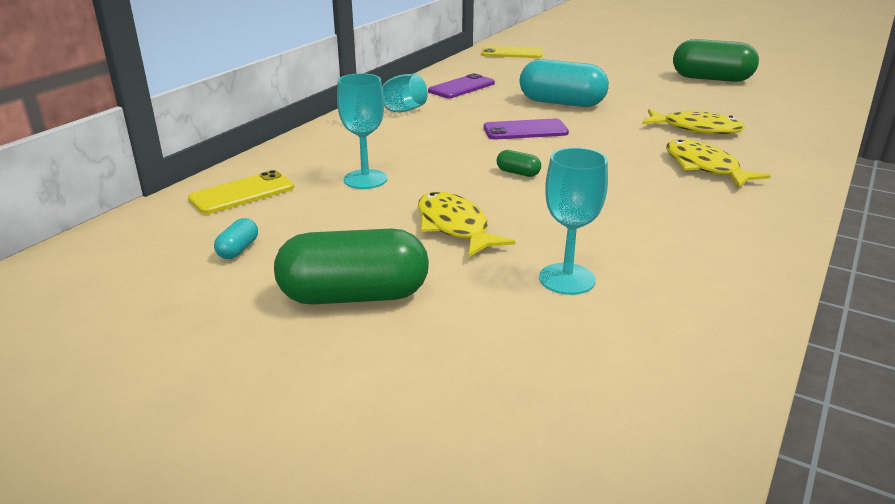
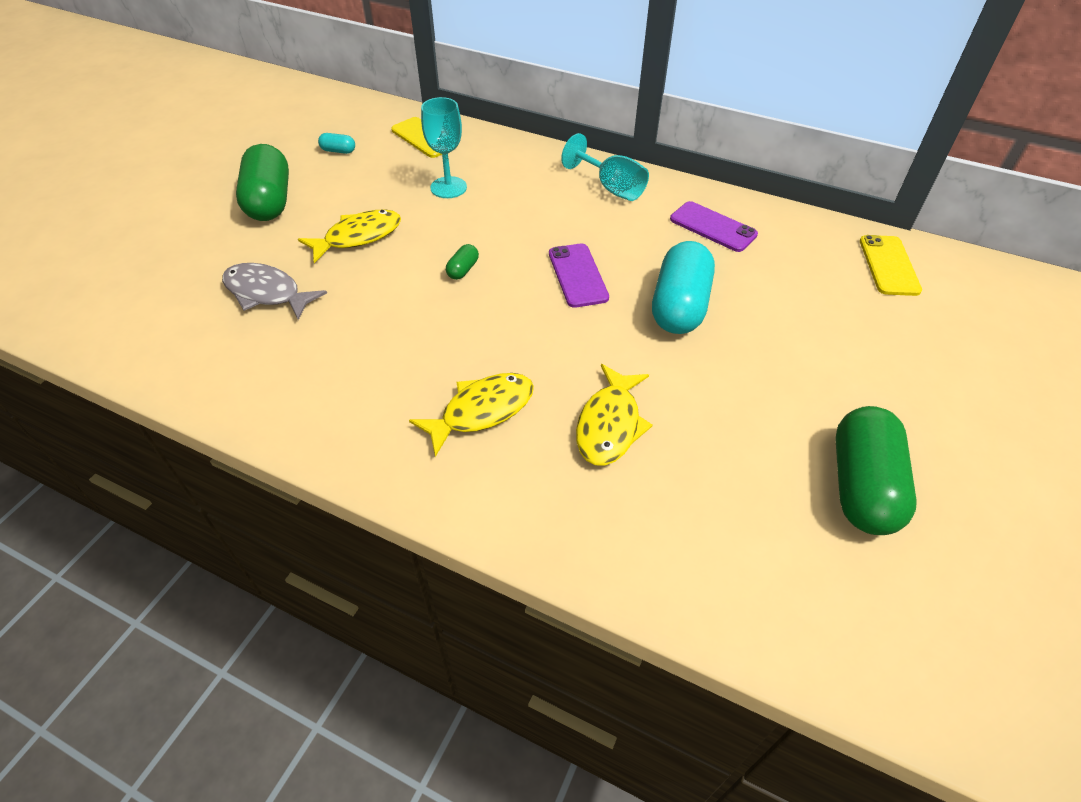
camera: 85 degrees right, 20 degrees up
turquoise goblet [539,147,608,295] -> grey fish [222,263,327,320]

